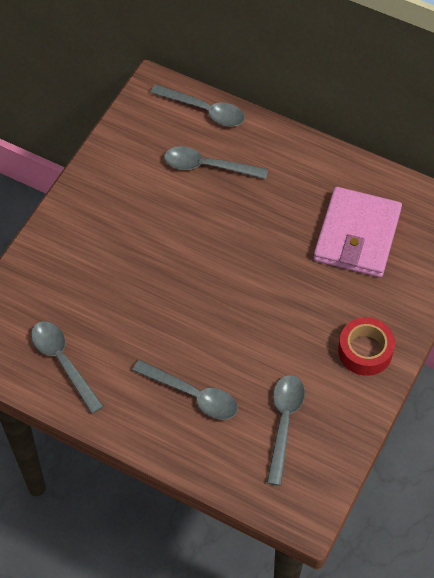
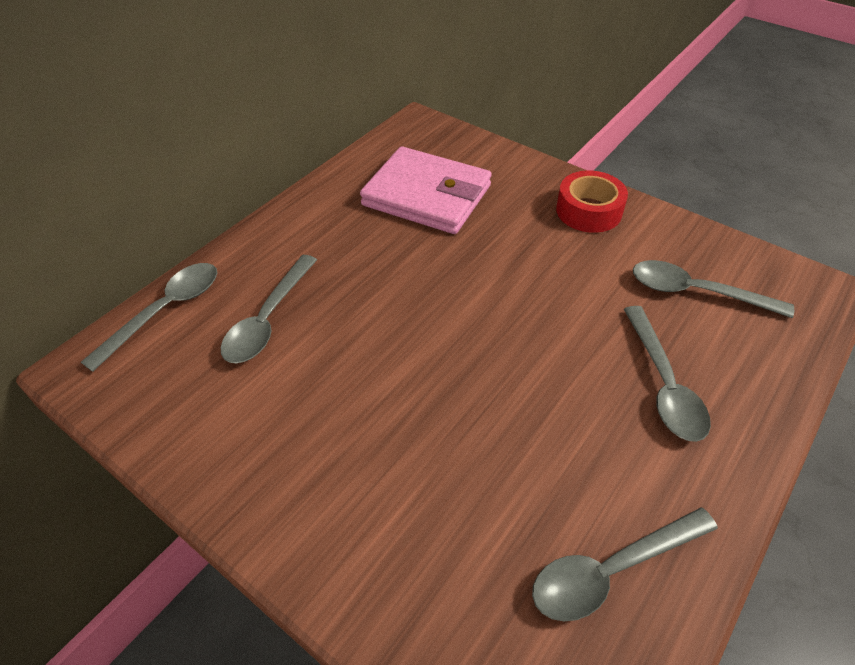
camera: 80 degrees left, 10 degrees down
grey spoon [132,360,238,420] -> grey spoon turned 135 degrees clockwise [624,306,711,442]

